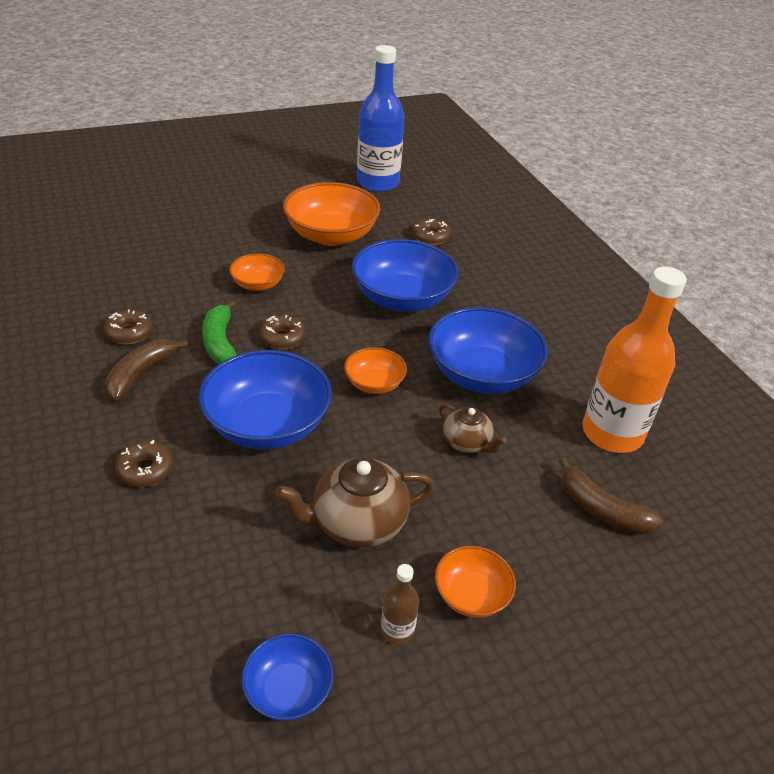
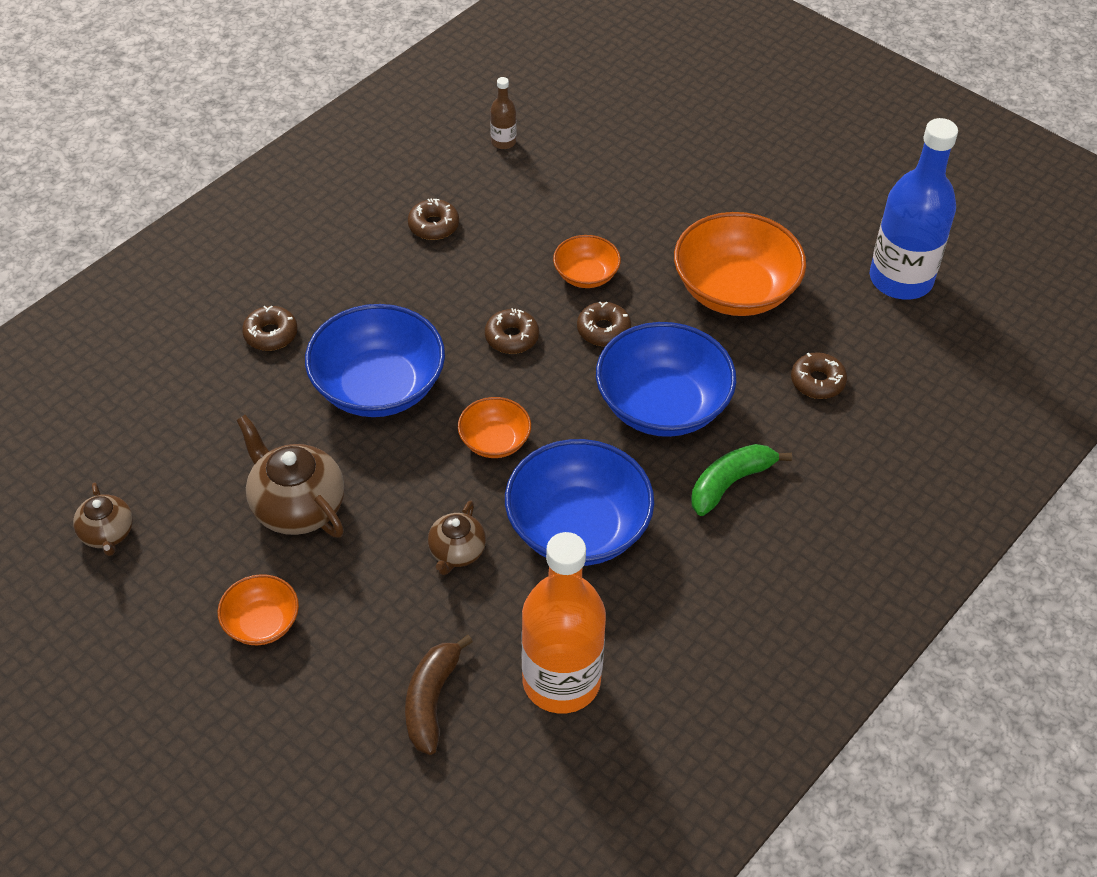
camera: 65 degrees right, 10 degrees up
brown banana [105,339,189,401] -> none
green banana [202,300,237,364] -> green banana moved to [691,444,792,516]
blue bowl [241,634,334,721] -> brown teapot [73,482,133,556]
brown bottle [381,564,419,645] -> brown bottle moved to [490,77,517,149]
none -> brown donut [577,301,631,346]

